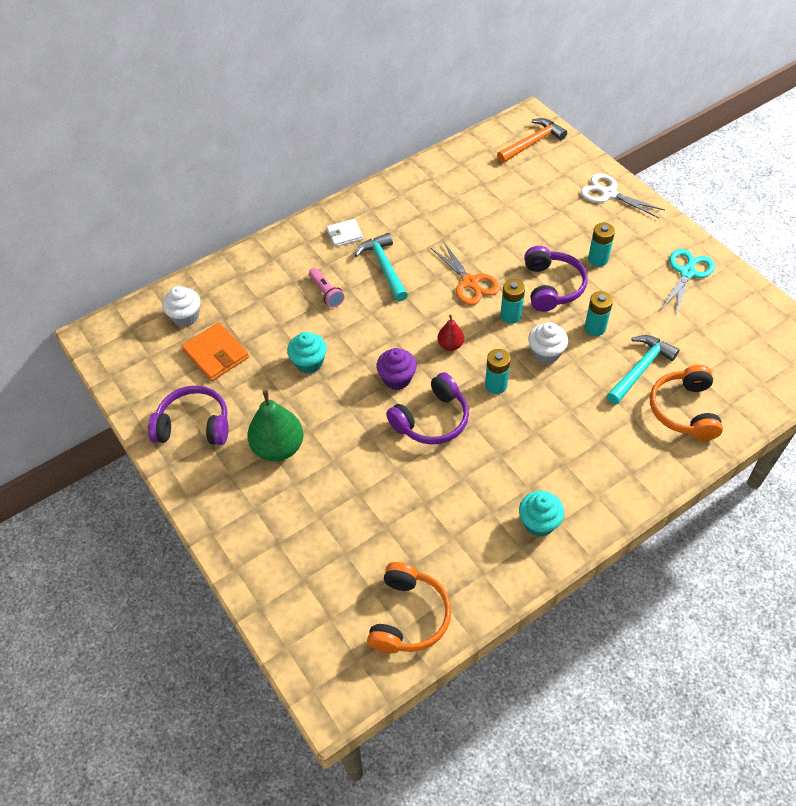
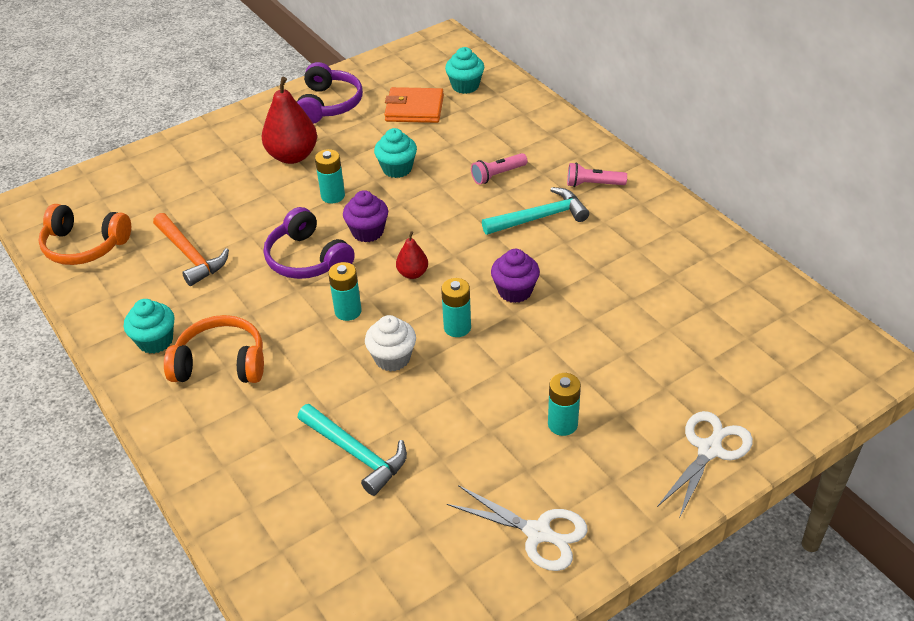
camera: 90 degrees right, 10 degrees down
white cupcake [162,286,200,327] -> turquoise cupcake [445,47,484,94]
orange wallet [181,322,249,381] -> orange wallet turned 45 degrees clockwise [384,87,444,123]
green pear [247,390,303,461] -> red pear [262,77,317,164]
white wallet [326,219,363,247] -> pink flashlight [567,162,627,187]
orange scissors [431,241,500,305] -> purple cupcake [491,249,540,303]
orange hammer [497,118,567,163] -> orange hammer moved to [153,213,229,286]
purple headphones [524,246,588,312] -> none
turquoise battery [584,291,613,336] -> turquoise battery moved to [315,149,345,204]
orange headphones [650,365,723,441] -> orange headphones moved to [164,315,264,383]
turquoise scissors [661,249,715,315] -> white scissors [447,485,587,571]

